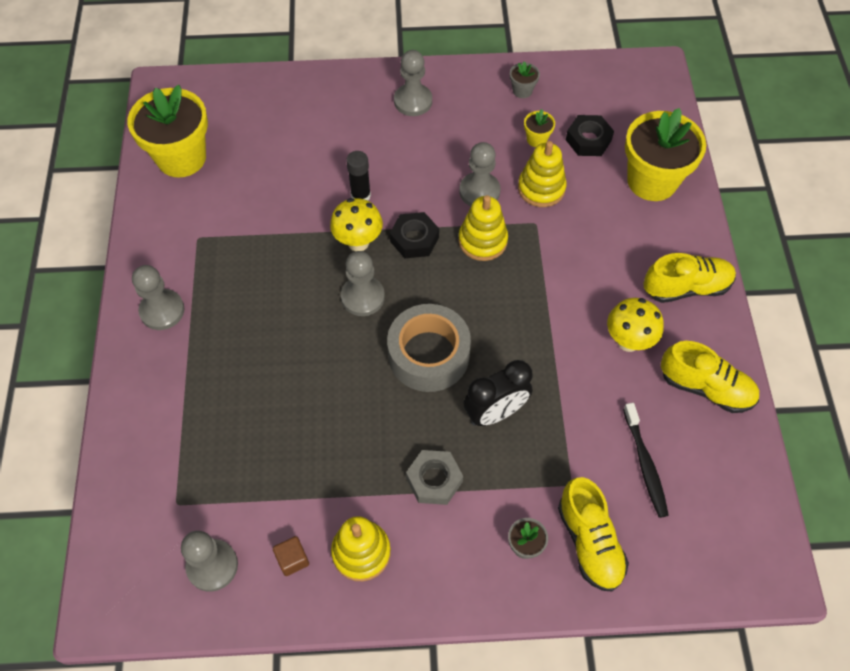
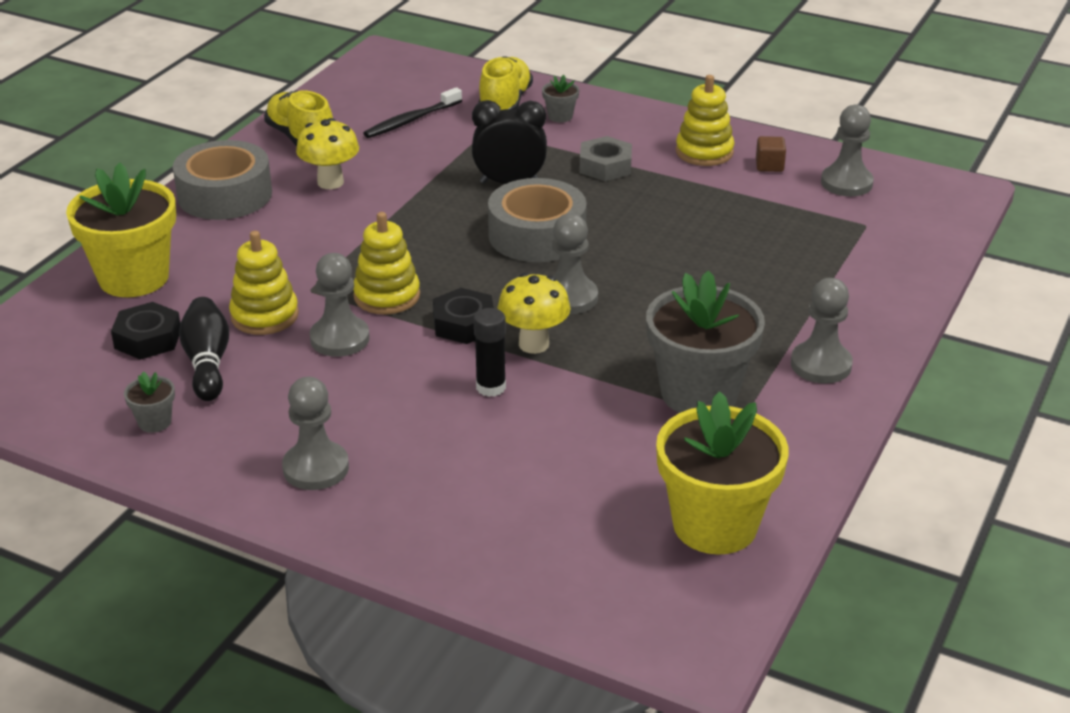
camera: 150 degrees left, 25 degrees down
yellow flower pot [524,109,555,147] -> black bowling pin [179,297,229,401]
black toothbrush [623,403,669,518] -> black toothbrush turned 150 degrees counterclockwise [364,87,462,138]
yellow shoe [643,253,736,303] -> grey tape [173,140,272,220]
none -> grey flower pot [646,270,765,413]

